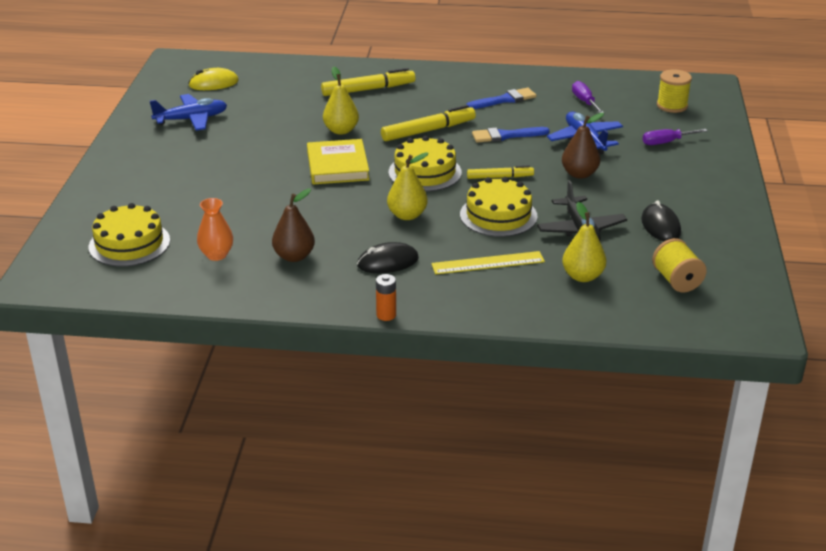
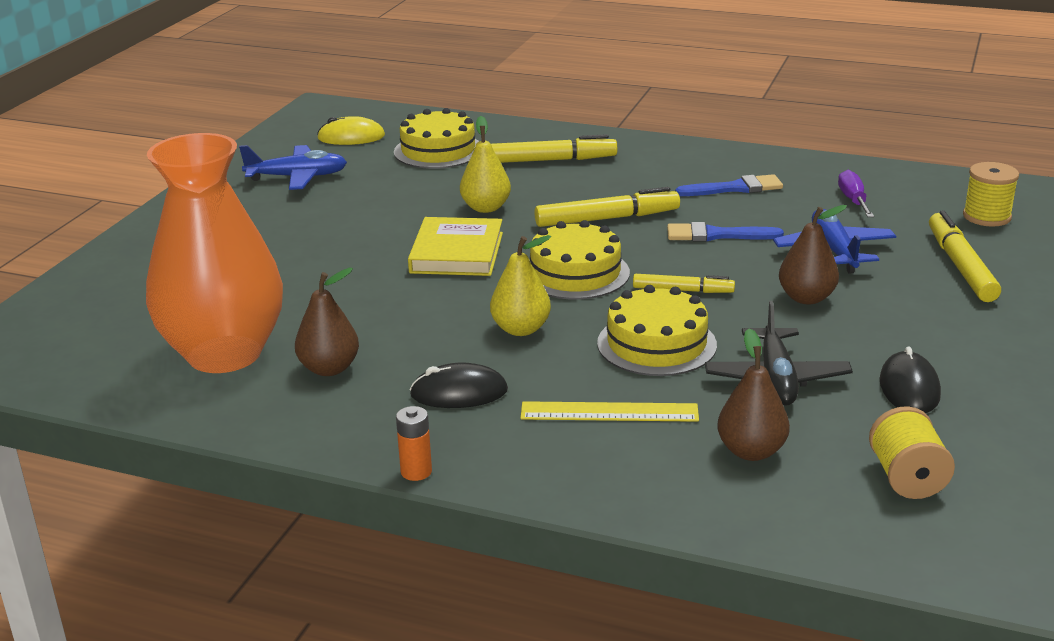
camera: 15 degrees right, 5 degrees down
yellow cake [89,203,170,267] -> yellow cake moved to [394,108,479,169]
orange vase [197,198,233,261] -> orange vase [146,133,283,373], size x2.50
yellow pear [562,202,606,282] -> brown pear [717,328,790,461]
purple screwdriver [643,129,708,145] -> yellow marker [929,211,1001,302]

